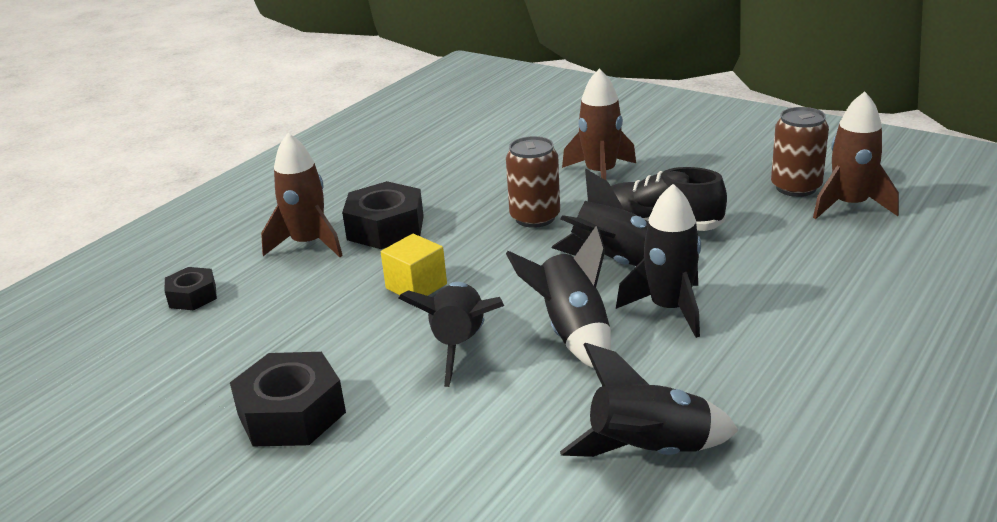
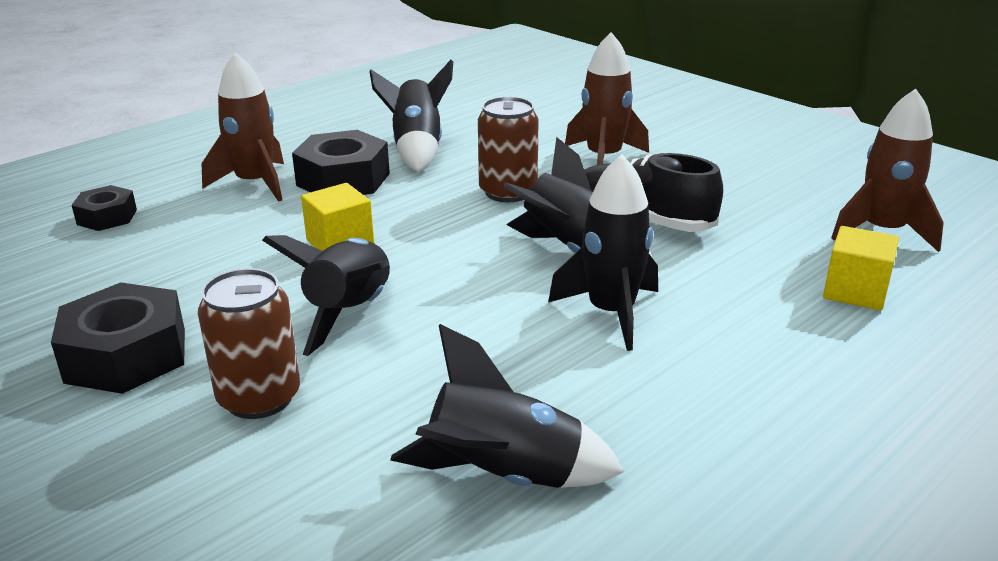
camera: 10 degrees right, 0 degrees up
black rocket [506,225,611,368] -> black rocket moved to [370,60,453,172]
brown can [771,107,829,197] -> brown can moved to [198,268,300,419]
none -> yellow cube [823,226,899,310]

